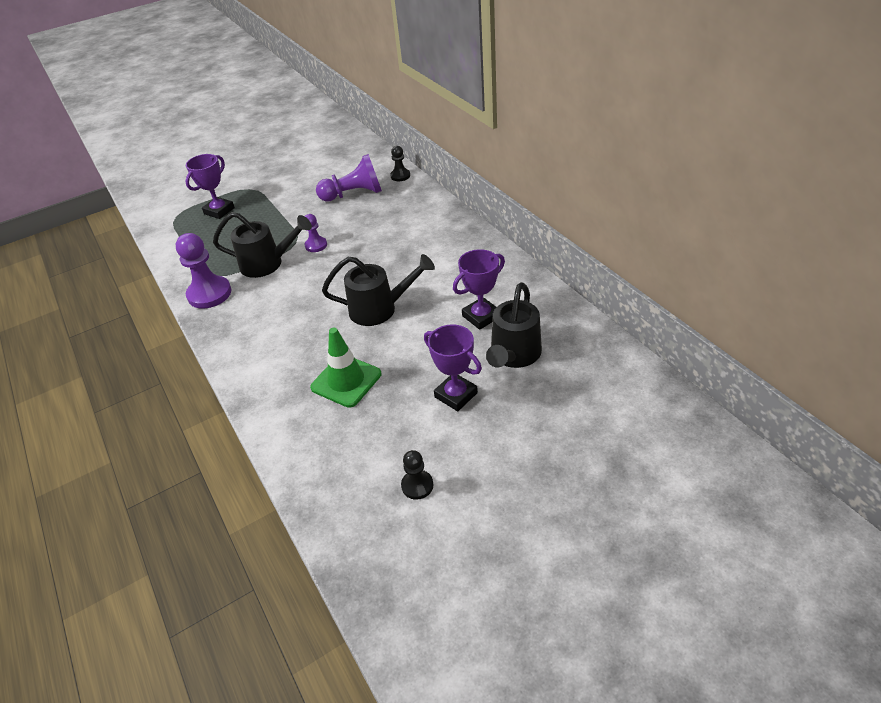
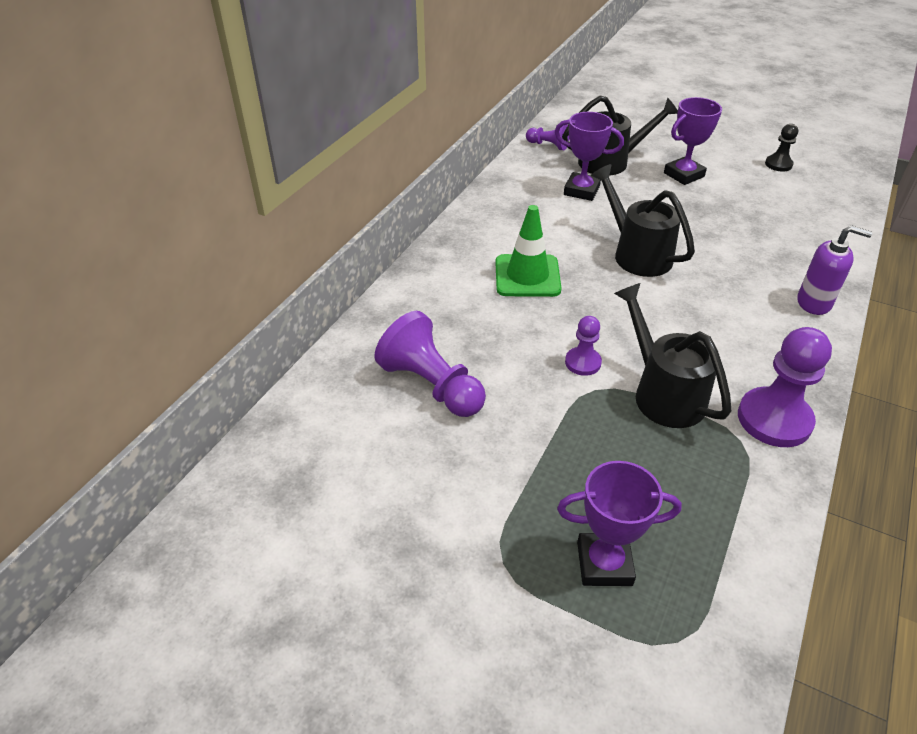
camera: 125 degrees left, 0 degrees up
green traffic cone [310,328,381,408] -> green traffic cone moved to [495,205,562,297]
black pawn [390,146,410,181] -> none
purple trophy [424,324,482,411] -> purple trophy turned 45 degrees clockwise [664,97,722,185]
none -> purple pawn [526,124,569,150]
none -> purple soap dispenser [797,225,872,315]

